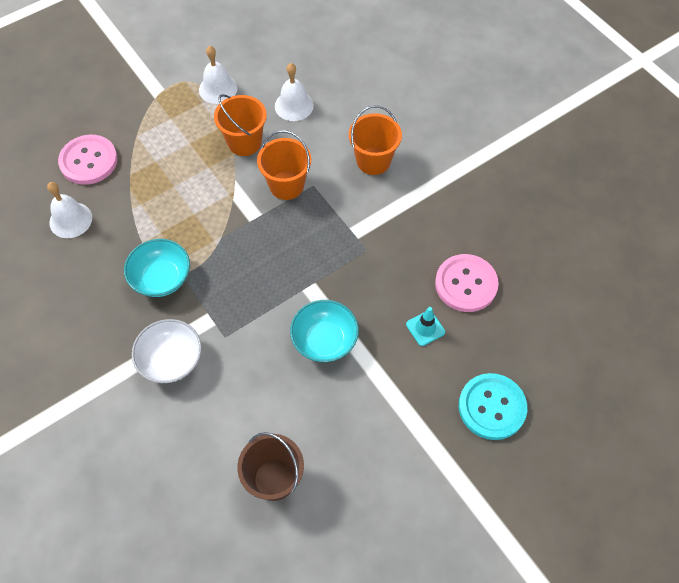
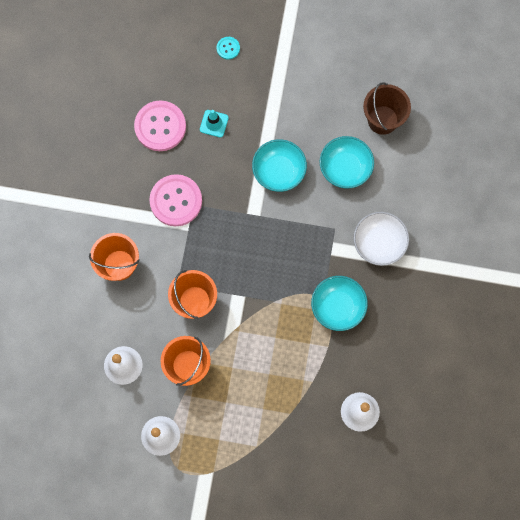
camera: 135 degrees left, 15 degrees up
pink button [58,135,118,185] -> pink button moved to [149,174,202,226]
turquoise button [459,373,527,440] -> turquoise button [217,37,240,60], size x0.46
none -> turquoise bowl [320,136,374,189]

